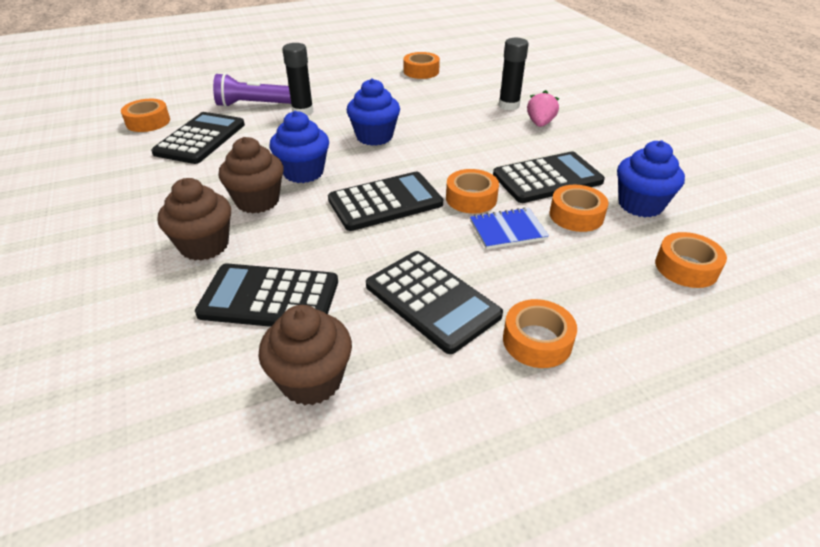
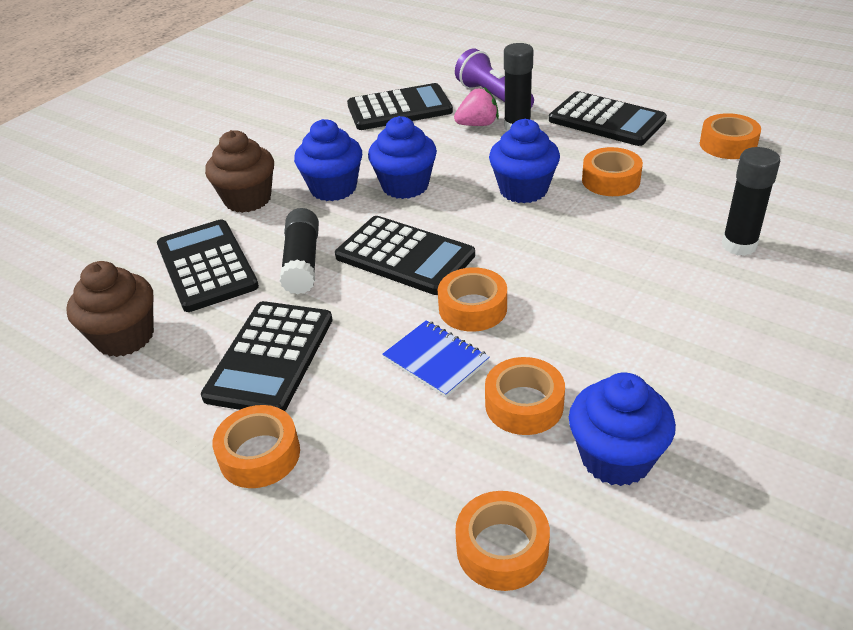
camera: 60 degrees right, 0 degrees up
orange tape [121,99,170,132] -> orange tape moved to [582,147,643,196]
brown cupcake [218,137,284,213] -> blue cupcake [294,119,362,201]
black calculator [493,152,605,203] -> black calculator moved to [549,91,667,146]
pink strawberry [527,90,560,127] -> pink strawberry moved to [454,87,499,126]
none -> black glue stick [279,208,319,295]

